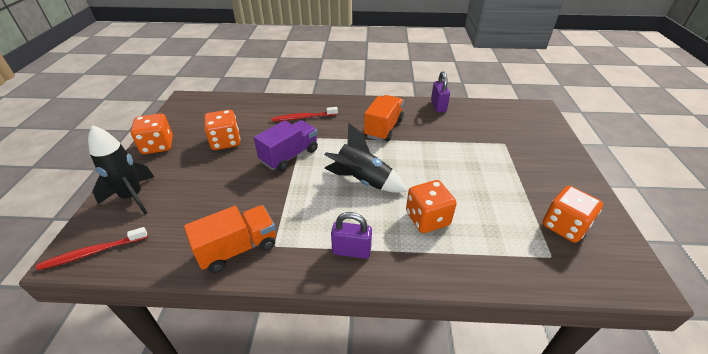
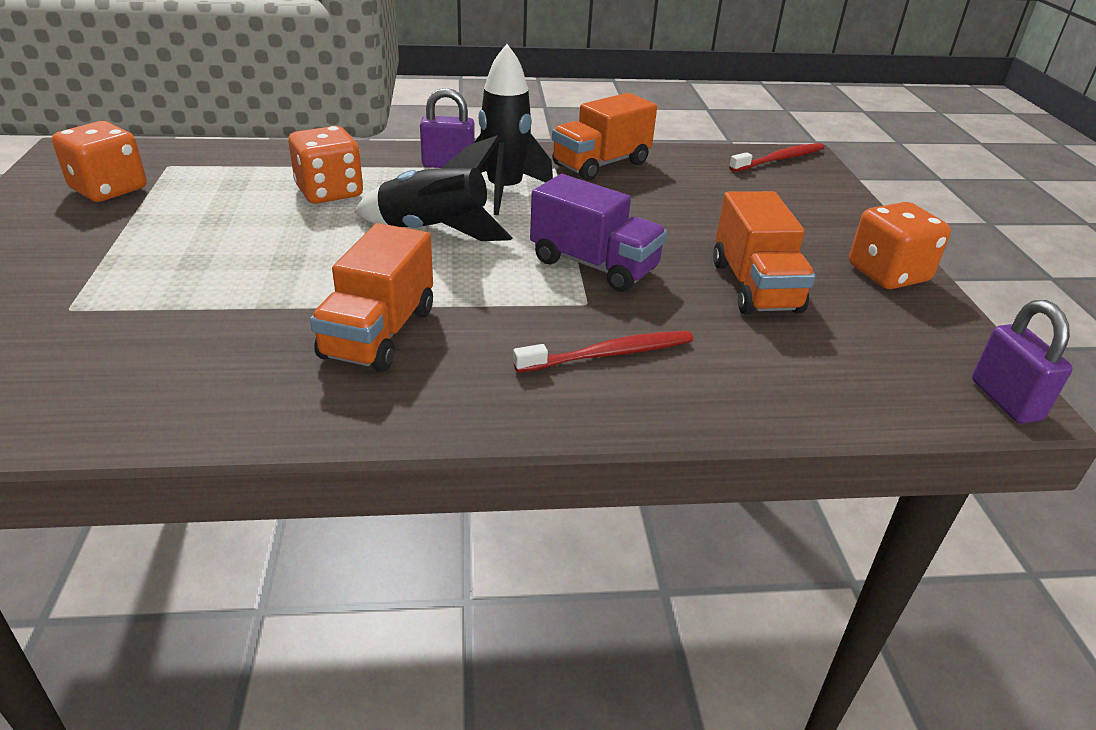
camera: 170 degrees right, 5 degrees down
black rocket [88,125,154,214] -> black rocket moved to [474,44,553,215]
orange dice [204,110,240,150] -> orange truck [713,191,815,314]
purple truck [254,120,318,172] -> purple truck turned 90 degrees counterclockwise [530,174,667,292]
purple padlock [431,71,450,112] -> purple padlock moved to [972,300,1073,424]

